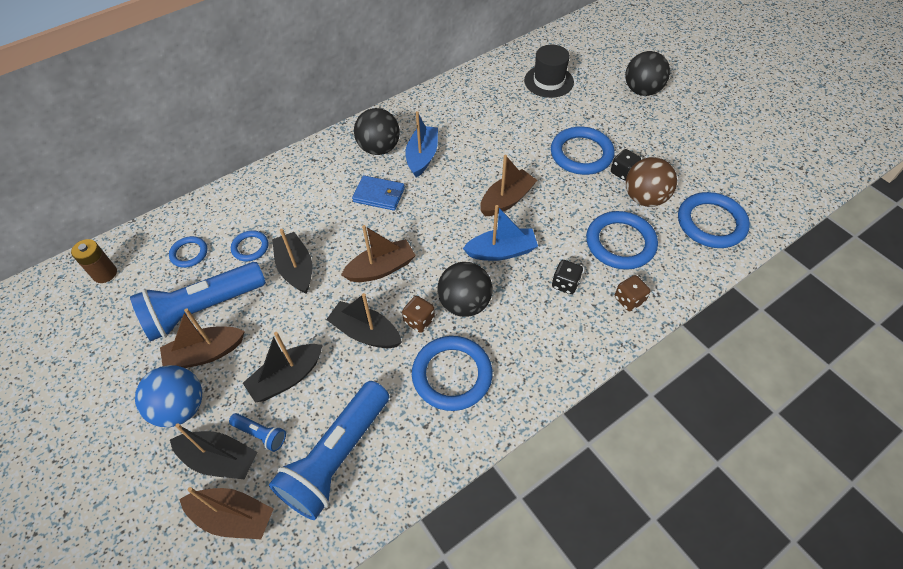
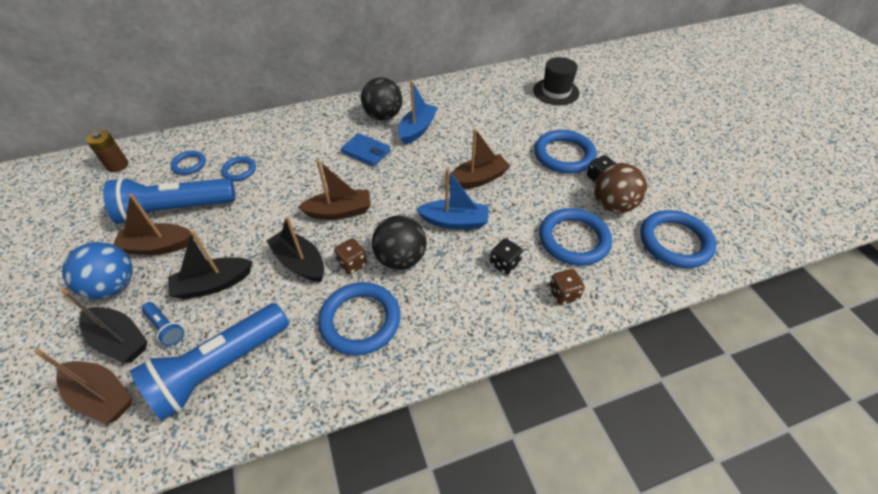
camera: 15 degrees right, 5 degrees down
black boat [272,229,312,294] -> none
black ball [625,51,670,96] -> none

